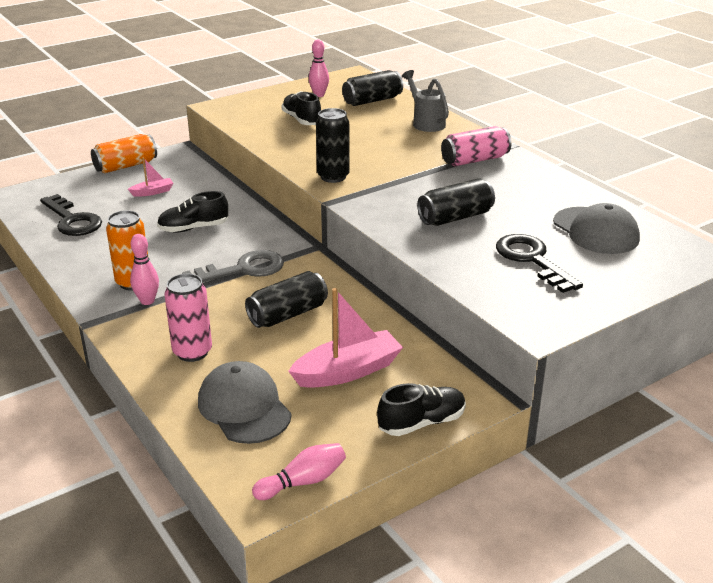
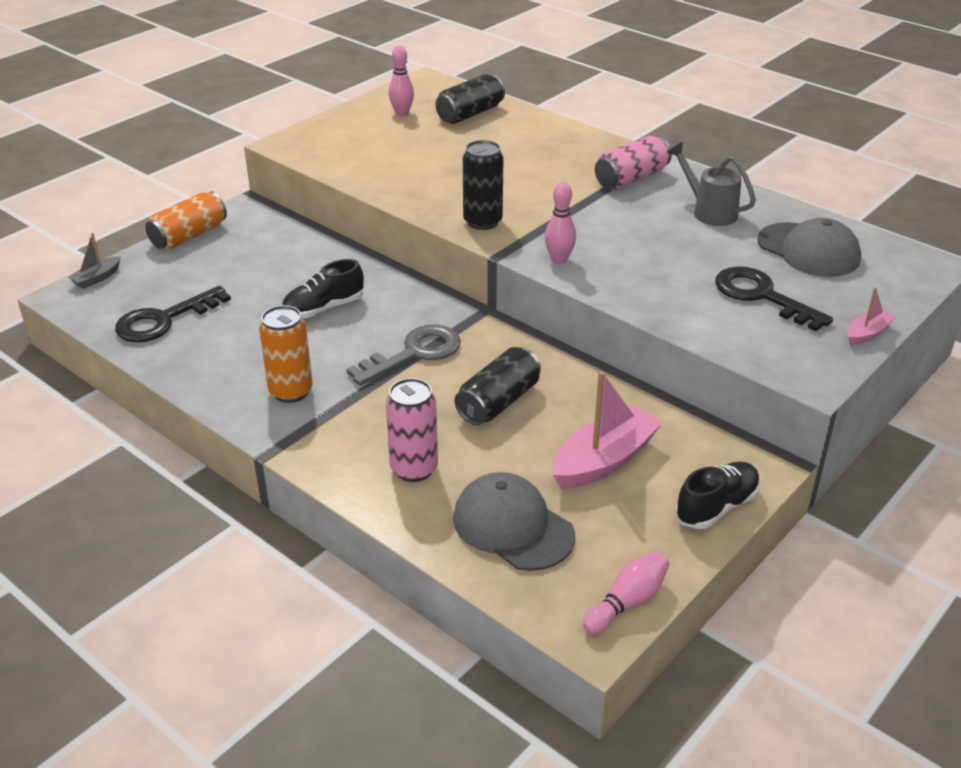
camera: 15 degrees left, 5 degrees up
black key [40,194,102,236] -> black key turned 105 degrees clockwise [115,286,231,342]
pink boat [128,157,173,197] -> pink boat moved to [847,287,896,345]
pink bowling pin [130,234,159,305] -> pink bowling pin moved to [545,182,576,264]
black shoe [282,91,321,125] -> none
grey watering can [402,70,449,132] -> grey watering can moved to [667,142,756,226]
black can [417,178,495,226] -> none
none -> grey boat [68,233,121,289]

